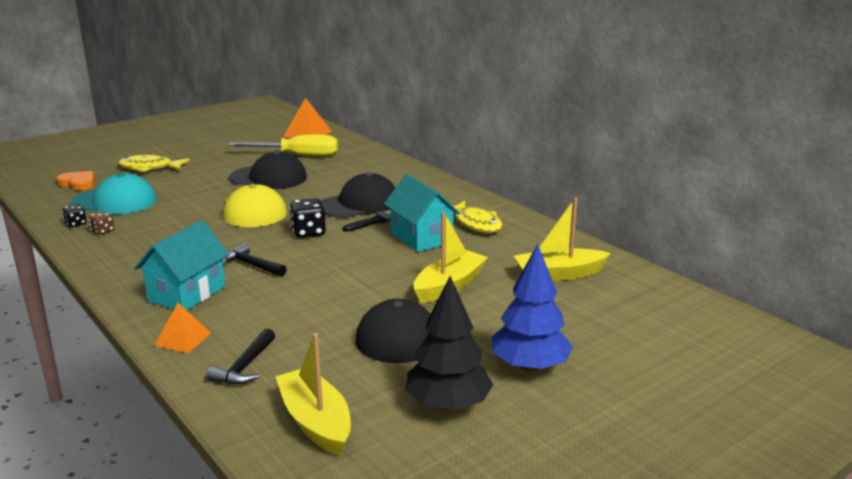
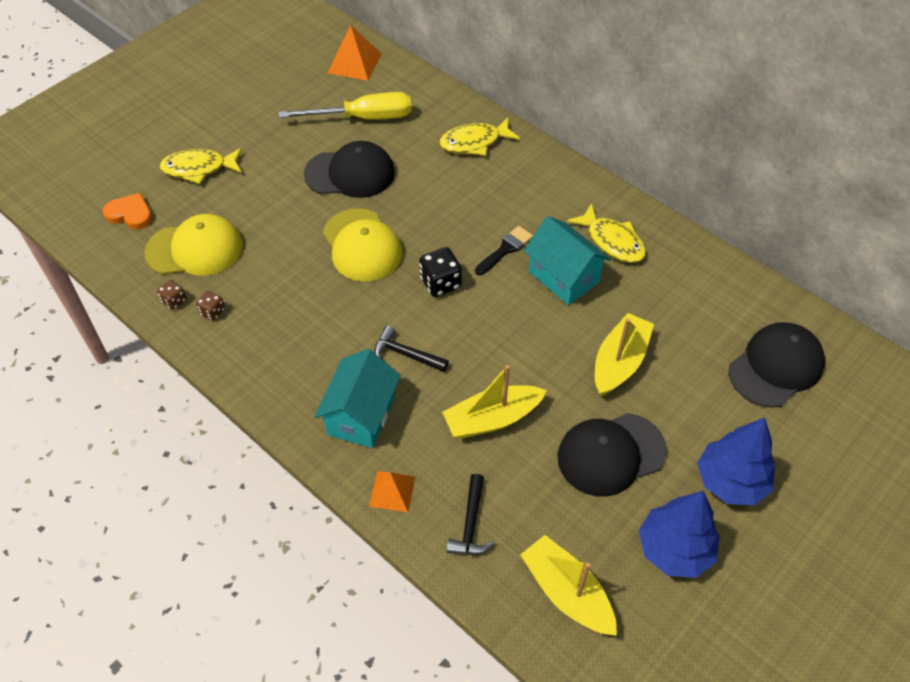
camera: 10 degrees left, 30 degrees up
black dice [62,204,87,227] -> brown dice [157,280,187,310]
turquoise cap [70,173,157,214] -> yellow cap [144,214,243,276]
black cap [321,172,395,218] -> black cap moved to [729,322,825,408]
black tree [405,276,494,411] -> blue tree [639,491,720,578]
yellow boat [514,197,611,281] -> yellow boat moved to [442,365,547,439]
none -> yellow fish [439,117,520,156]

